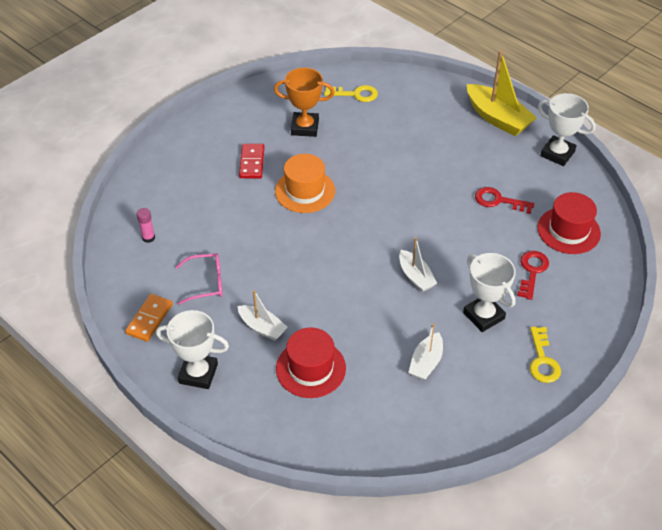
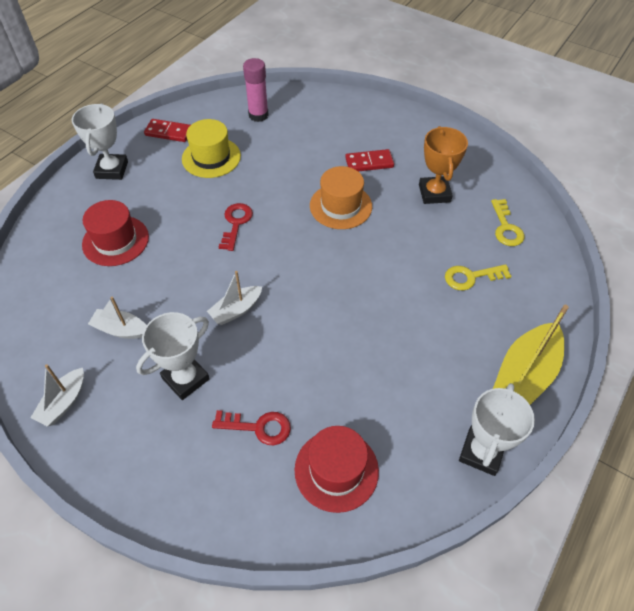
camera: 80 degrees right, 5 degrees up
orange domino [125,294,173,342] -> red domino [144,119,191,142]
pink glue stick [137,208,155,243] -> pink glue stick [243,58,269,122], size x1.74
pink glasses [176,254,223,305] -> yellow hat [182,119,241,178]
white boat [238,290,288,341] -> white boat moved to [31,364,84,426]
red key [475,187,534,214] -> red key moved to [219,203,253,251]
yellow key [530,327,561,383] -> yellow key moved to [445,264,511,290]

